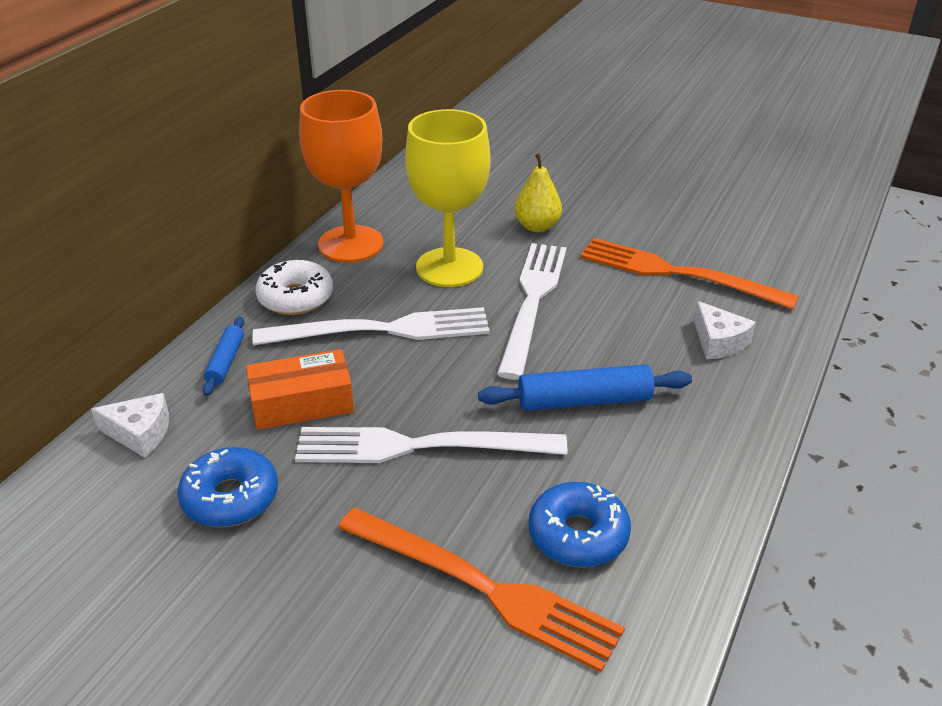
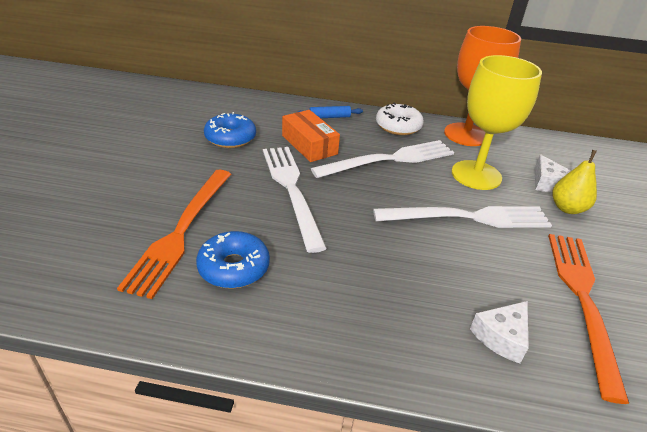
camera: 70 degrees right, 0 degrees up
white cheese [91,393,169,458] -> white cheese moved to [535,154,571,192]
white fork [253,307,490,345] -> white fork turned 90 degrees counterclockwise [311,140,454,178]
blue rolling pin [478,364,692,411] -> none

